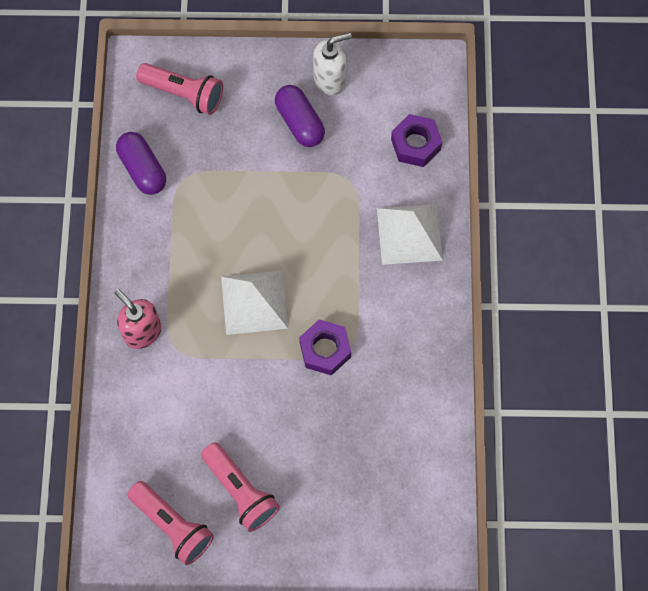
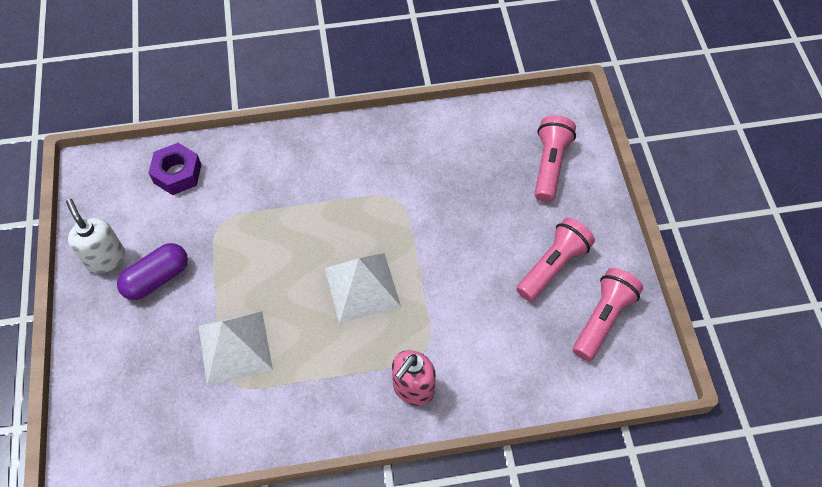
camera: 100 degrees left, 10 degrees down
purple capsule [116,132,166,195] -> none
pink flashlight [136,63,223,115] -> pink flashlight moved to [534,116,576,202]
purple nut [299,319,351,375] -> none
white pyramid [377,204,443,265] -> white pyramid moved to [199,311,273,386]

